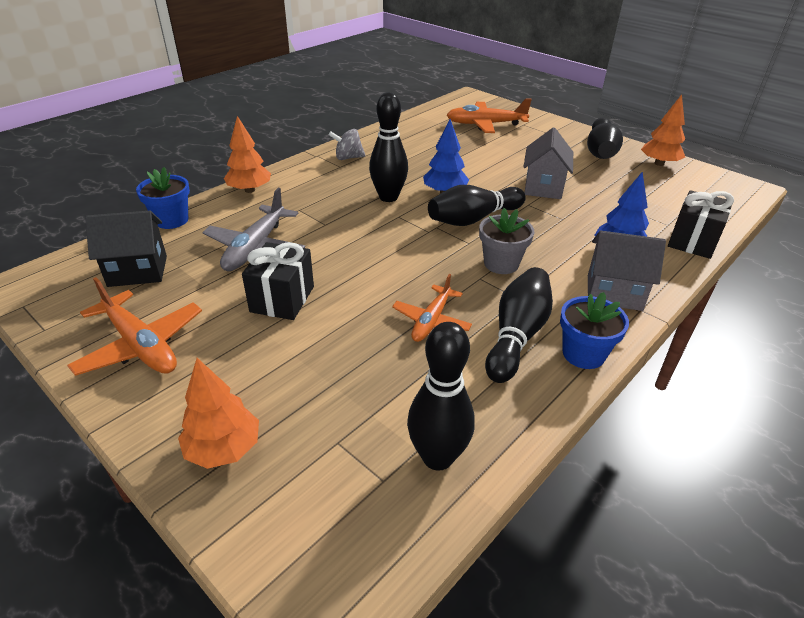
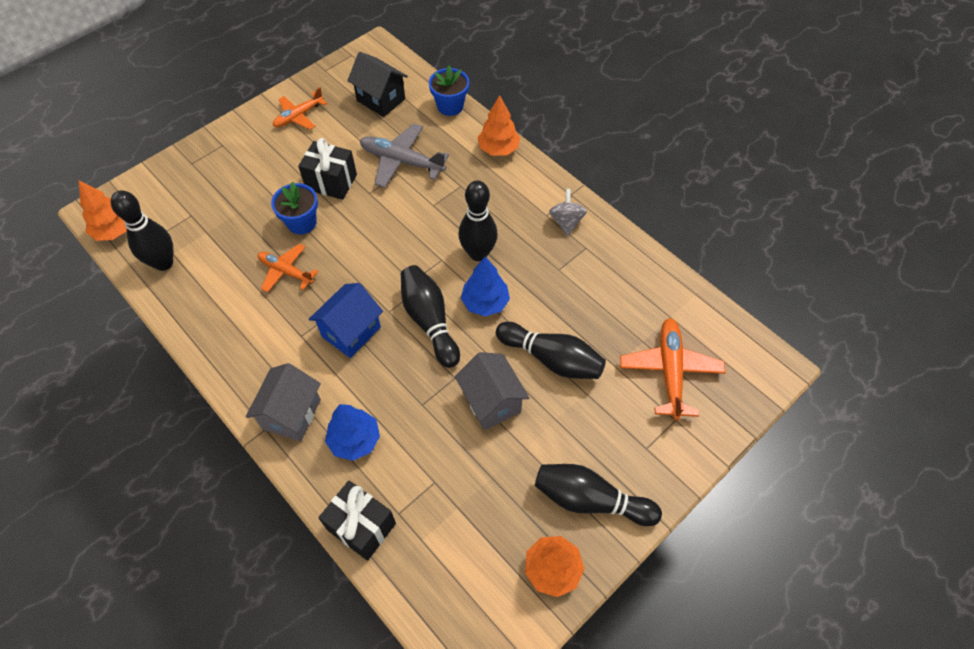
camera: 95 degrees right, 20 degrees up
orange plane [67,277,202,376] -> orange plane [273,87,327,130], size x0.66
black house [85,211,167,287] -> black house turned 45 degrees counterclockwise [347,52,408,117]
orange tree [178,358,259,469] -> orange tree moved to [79,181,127,241]
grey flower pot [479,208,534,274] -> blue house [309,283,383,358]
black bowling pin [485,267,553,383] -> black bowling pin moved to [496,322,606,379]
grey house [524,128,573,199] -> grey house turned 45 degrees clockwise [455,352,529,430]
blue flower pot [560,292,629,369] -> blue flower pot moved to [271,181,318,235]

